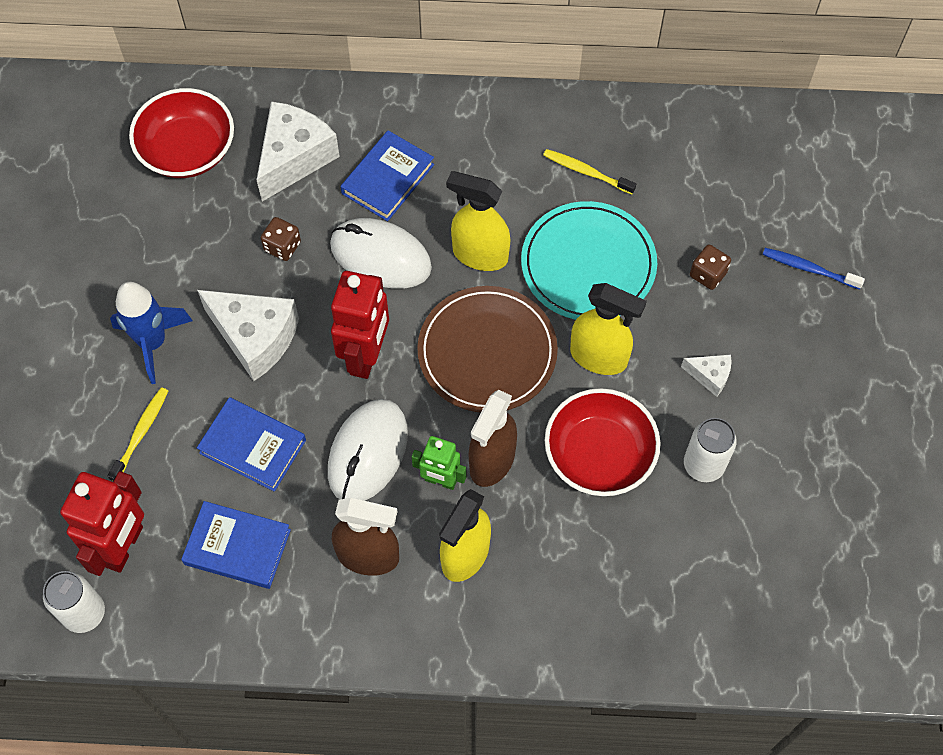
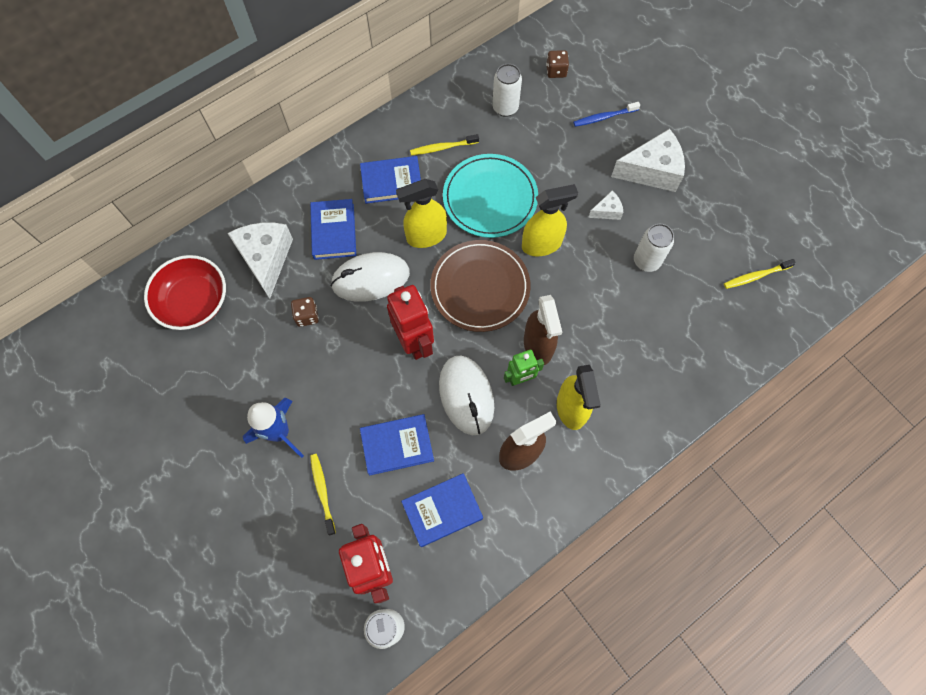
camera: 40 degrees left, 5 degrees up
white cheese [197,290,299,381] -> white cheese moved to [611,129,685,192]
red bowl [544,388,661,496] -> none
brown dice [690,244,731,290] -> brown dice moved to [546,50,569,78]
none -> blue book [360,156,421,204]
none -> white can [492,64,522,117]
none -> yellow toothbrush [724,259,796,289]

